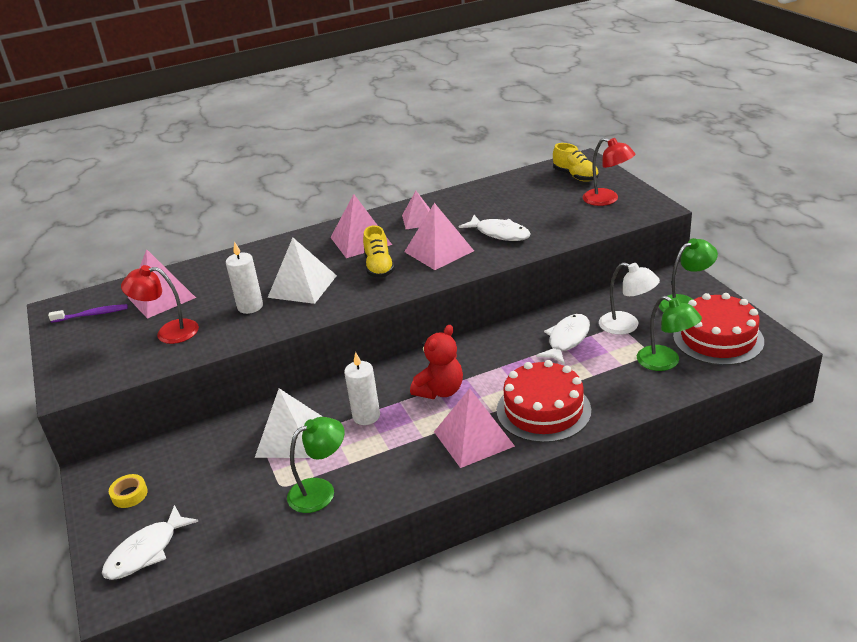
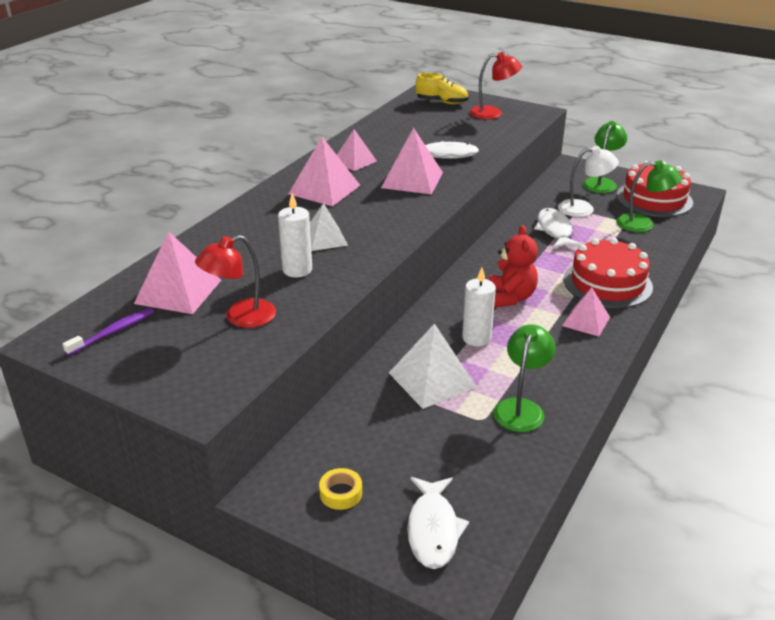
camera: 40 degrees left, 0 degrees up
white pyramid [268,238,337,304] -> white pyramid [310,203,348,251], size x0.65
yellow shoe [363,225,395,278] -> none
pink pyramid [434,388,515,468] -> pink pyramid [562,287,610,337], size x0.65

